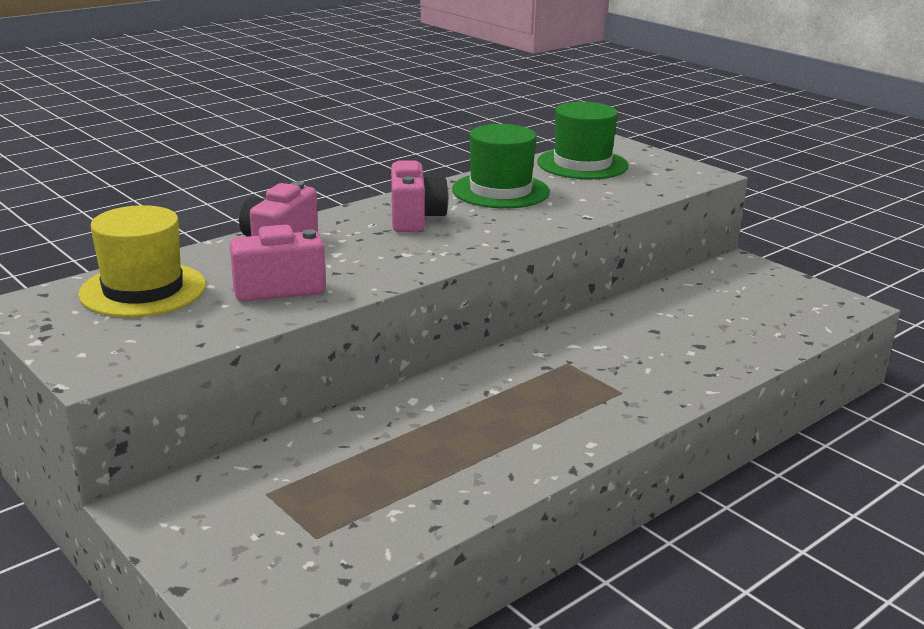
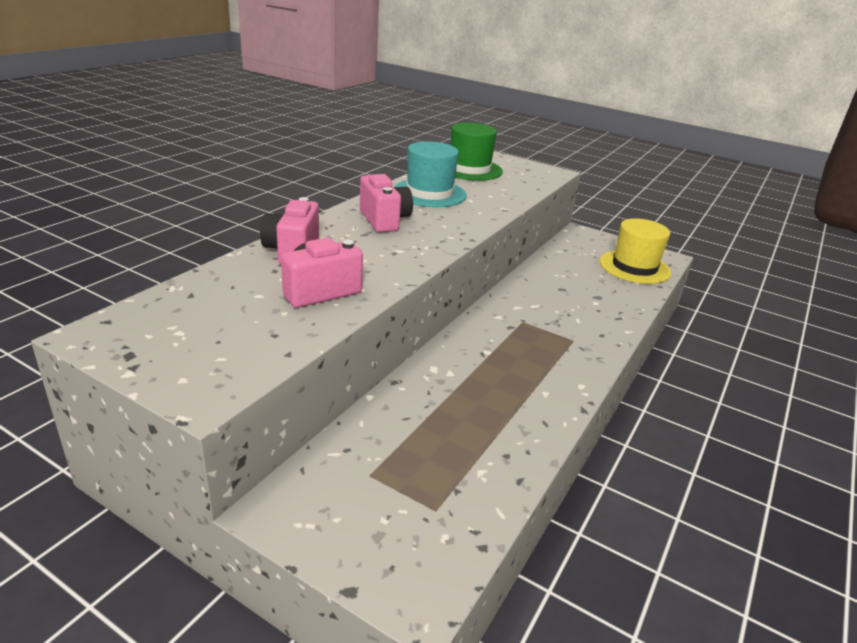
camera: 20 degrees left, 5 degrees up
yellow hat [78,205,206,317] -> yellow hat moved to [600,218,671,284]
green hat [452,124,550,208] -> turquoise hat [394,141,467,207]

